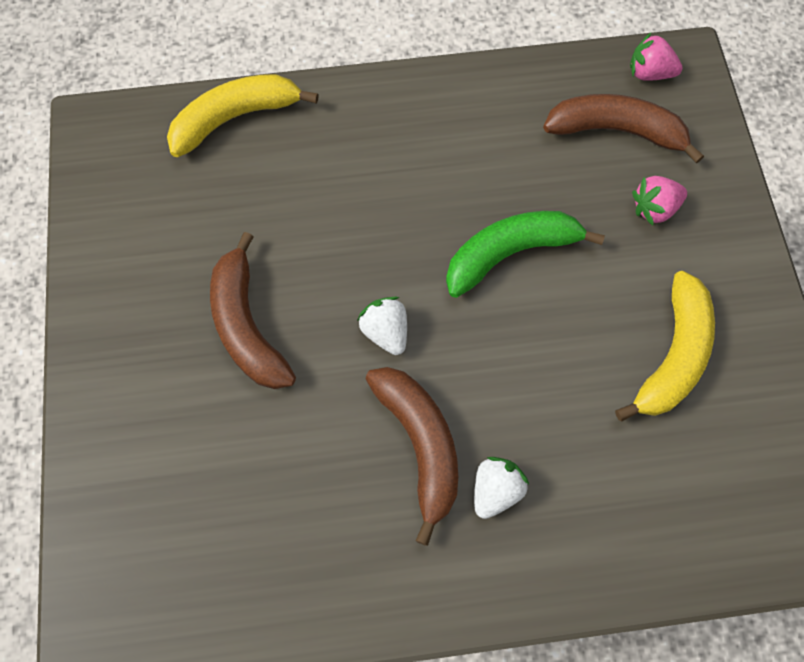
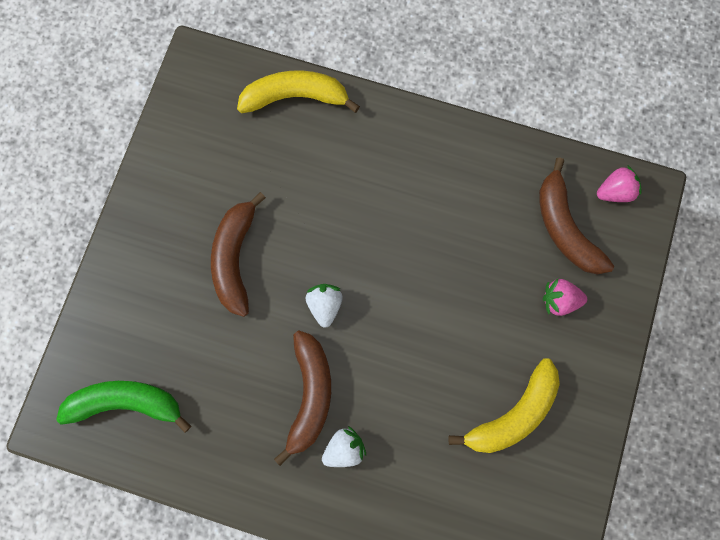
camera: 25 degrees right, 10 degrees up
green banana [446,211,605,298] -> green banana moved to [56,381,191,433]
brown banana [543,94,704,164] -> brown banana turned 150 degrees counterclockwise [539,157,614,274]
pink strawberry [630,33,683,81] -> pink strawberry turned 120 degrees clockwise [597,165,642,202]

